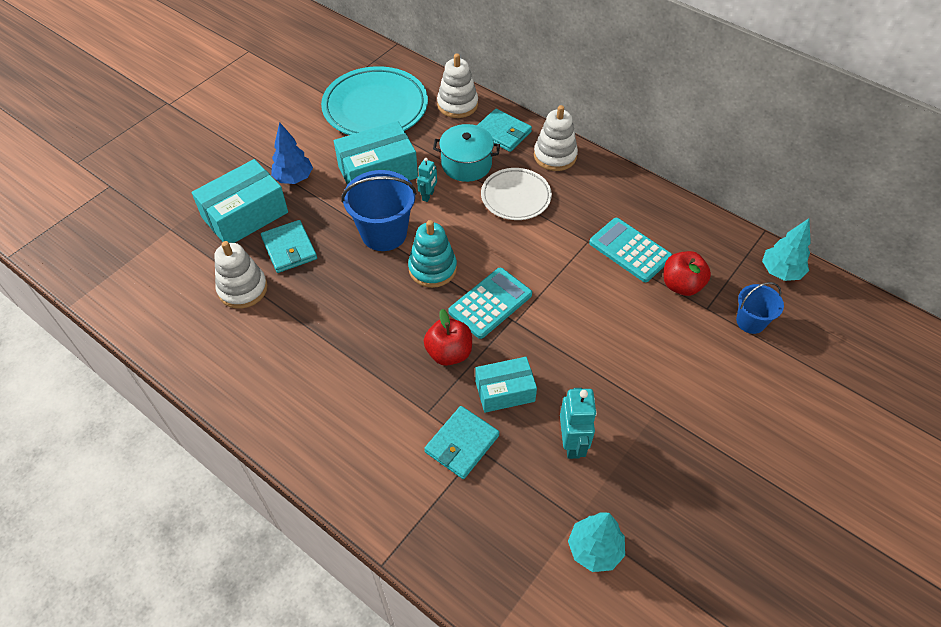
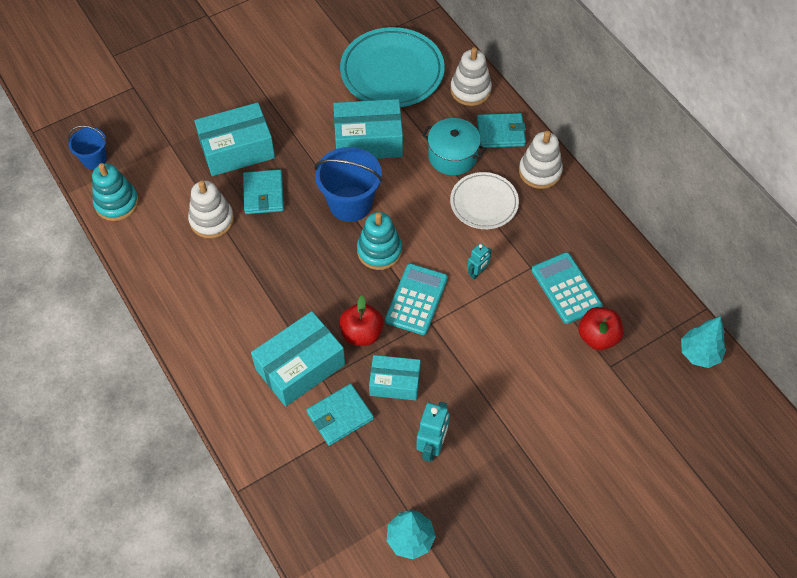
camera: 20 degrees right, 5 degrees up
blue tree [271,122,313,184] -> none
turquoise robot [417,158,437,202] -> turquoise robot moved to [467,243,492,279]
turquoise calculator [448,268,532,339] -> turquoise calculator turned 45 degrees counterclockwise [385,263,448,335]
turquoise wallet [477,109,532,152] -> turquoise wallet turned 60 degrees counterclockwise [477,113,526,148]
blue bucket [736,282,784,334] -> blue bucket moved to [68,125,107,170]
none -> turquoise stacking toy [92,163,139,221]
none -> turquoise box [251,311,345,407]

